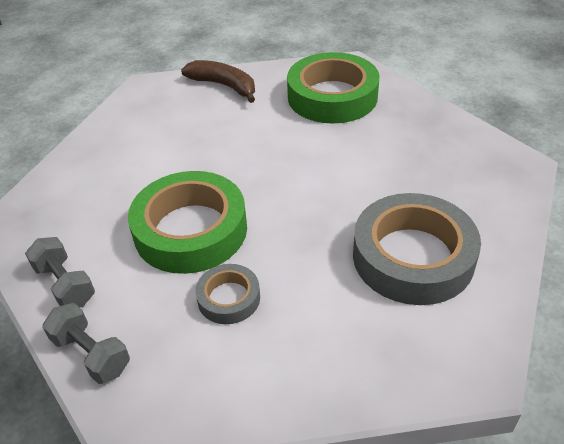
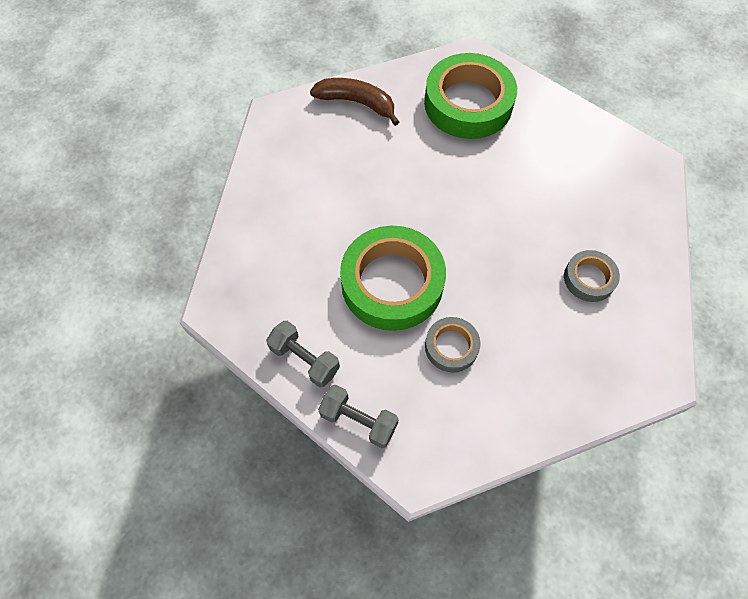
camera: 15 degrees left, 20 degrees up
grey tape [353,193,481,305] -> grey tape [564,250,620,302], size x0.50

